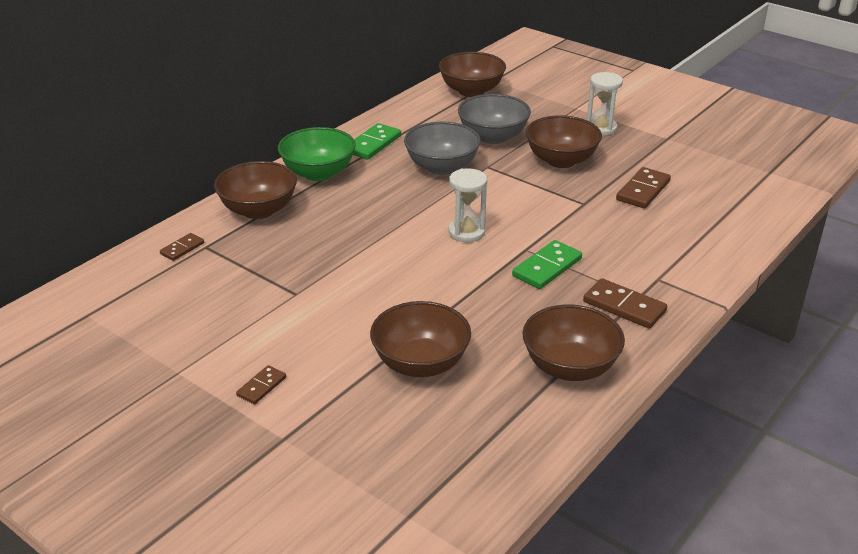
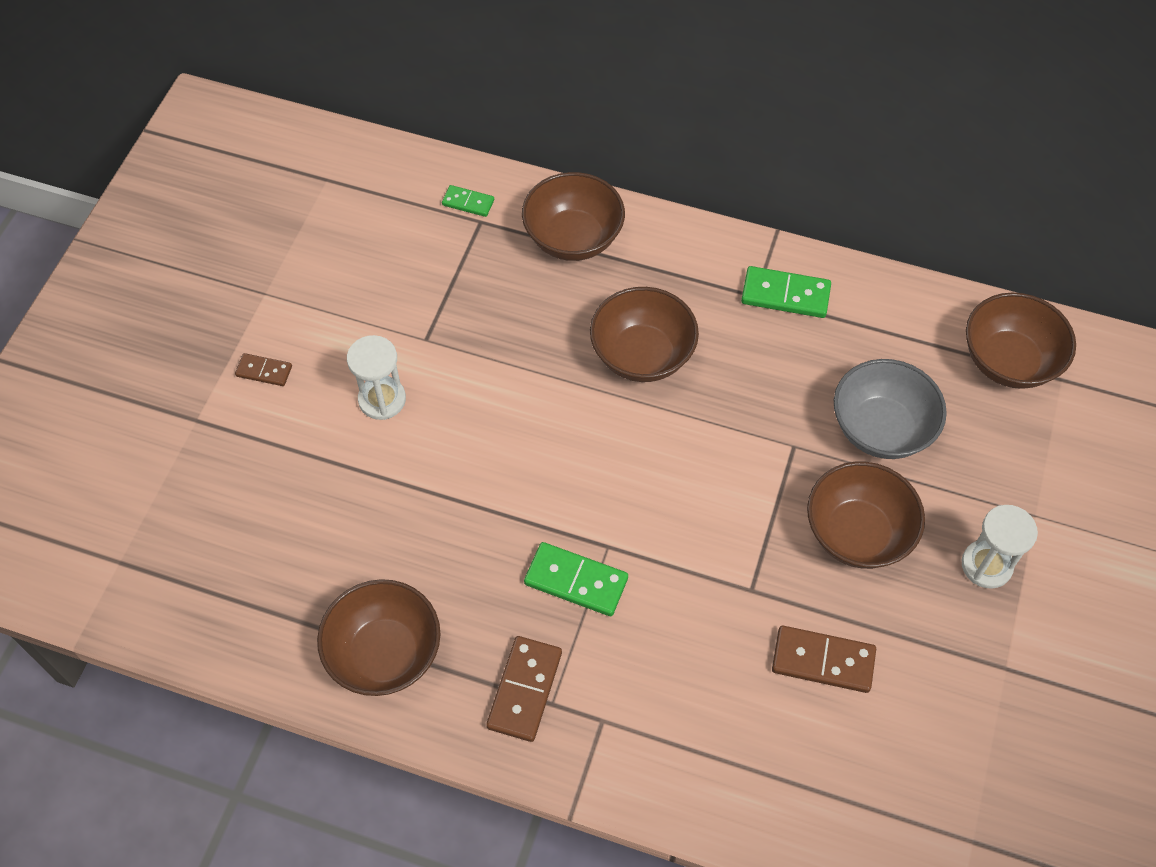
camera: 70 degrees right, 25 degrees up
brown domino [160,233,204,261] -> green domino [442,185,494,217]
green bowl [278,127,356,181] -> none
brown bowl [370,301,471,377] -> brown bowl moved to [590,287,699,382]
grey bowl [404,122,481,175] -> none
white hourglass [449,169,487,242] -> white hourglass moved to [347,335,406,420]

